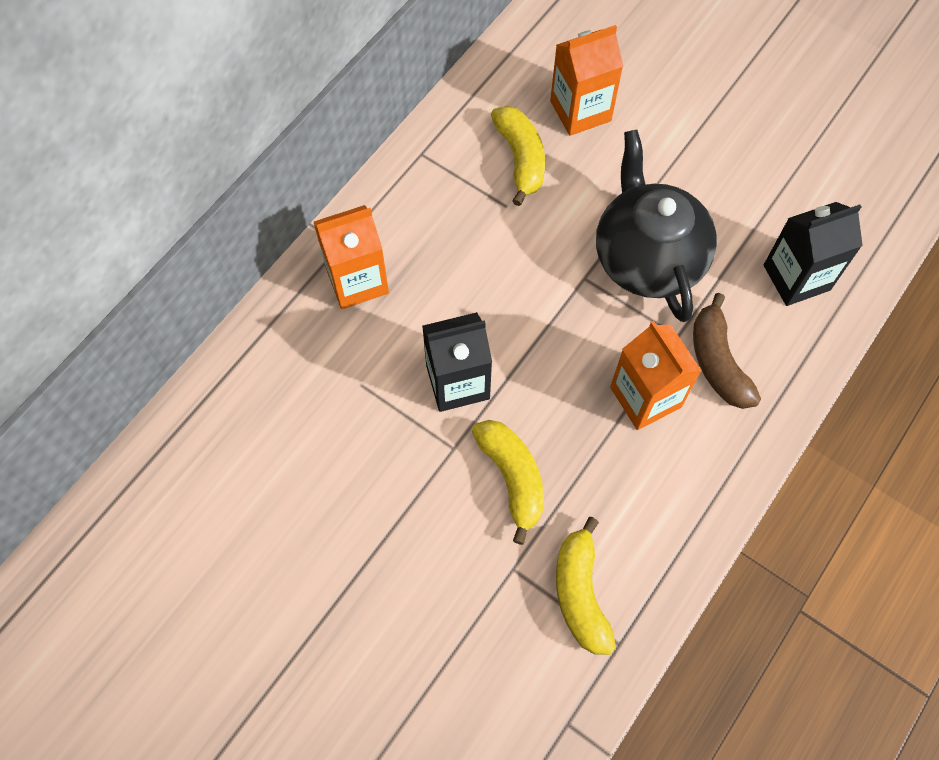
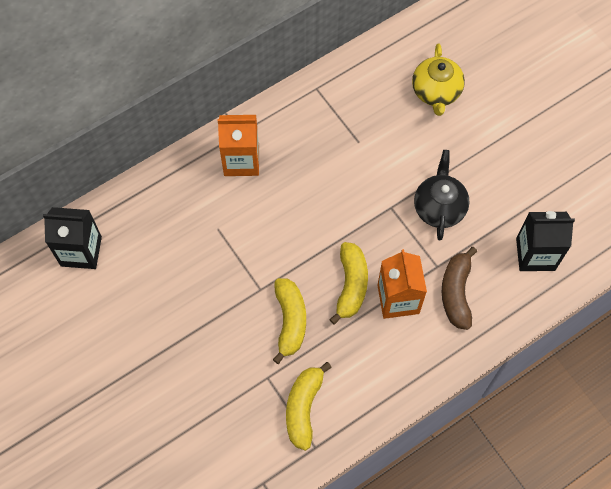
camera: 20 degrees right, 0 degrees up
black carton [422,312,492,412] -> black carton moved to [43,207,102,269]
yellow banana [491,106,545,206] -> yellow banana moved to [329,242,368,325]
orange carton [550,25,623,136] -> yellow teapot [412,43,465,116]
black teapot [596,130,717,322] -> black teapot [414,150,470,241], size x0.66

